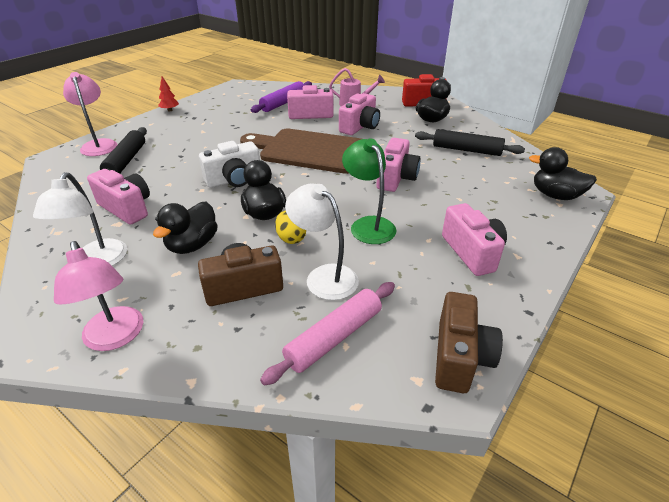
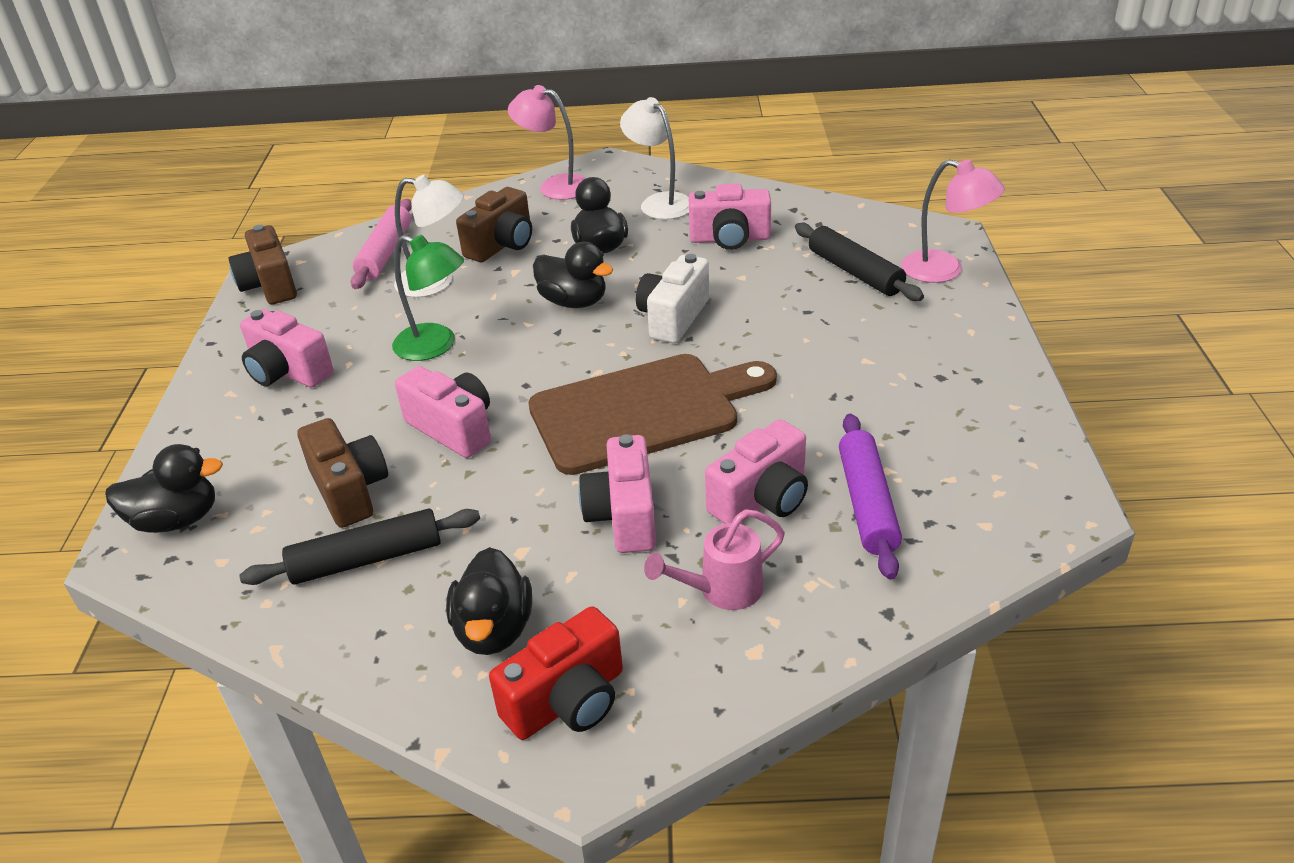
camera: 145 degrees right, 0 degrees up
red tree [158,77,179,111] -> none
yellow egg [275,211,306,244] -> none
pink camera [376,138,421,192] -> pink camera turned 150 degrees clockwise [395,366,491,458]
none -> brown camera [297,418,388,528]

